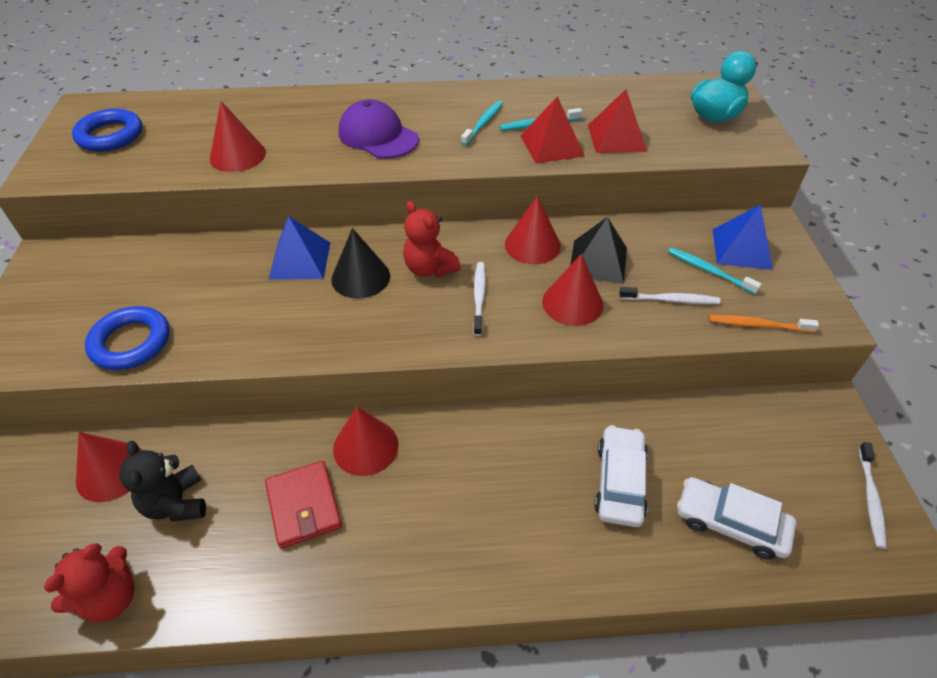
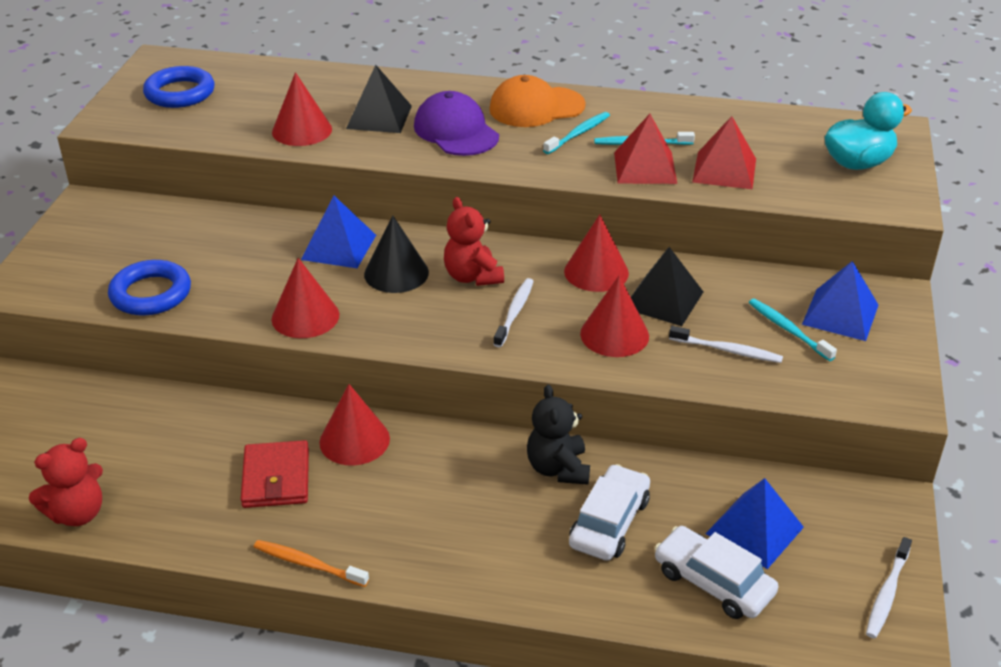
camera: 15 degrees right, 10 degrees down
red cone [76,432,142,502] -> red cone moved to [271,258,339,338]
black teddy bear [119,441,206,522] -> black teddy bear moved to [527,385,590,485]
orange toothbrush [709,315,819,333] -> orange toothbrush moved to [254,540,369,587]
none -> black pyramid [346,65,412,133]
none -> orange cap [489,75,586,127]
none -> blue pyramid [705,478,804,569]

